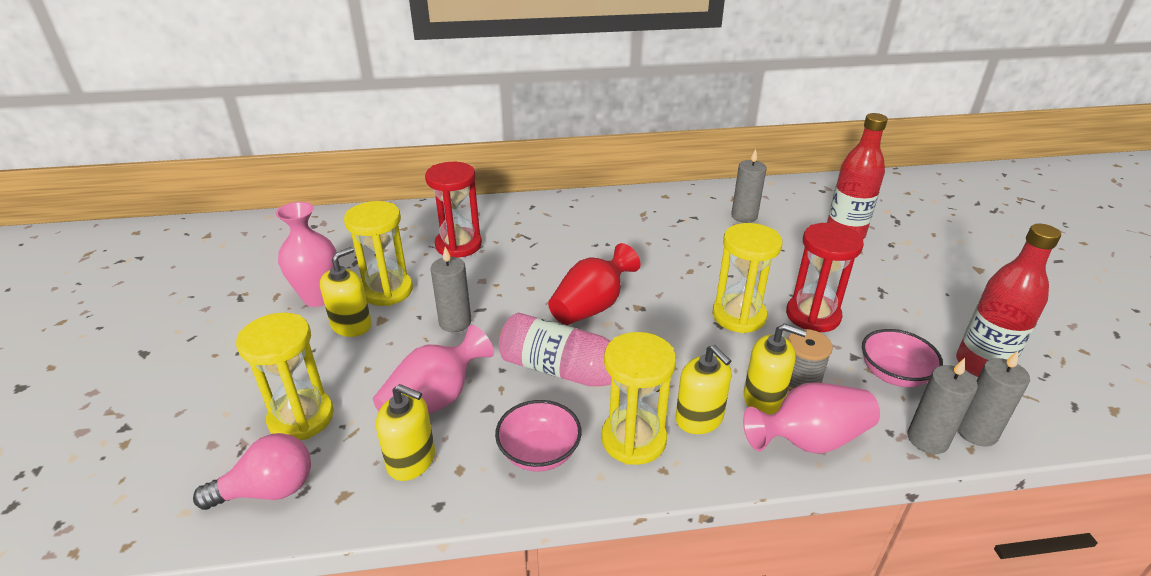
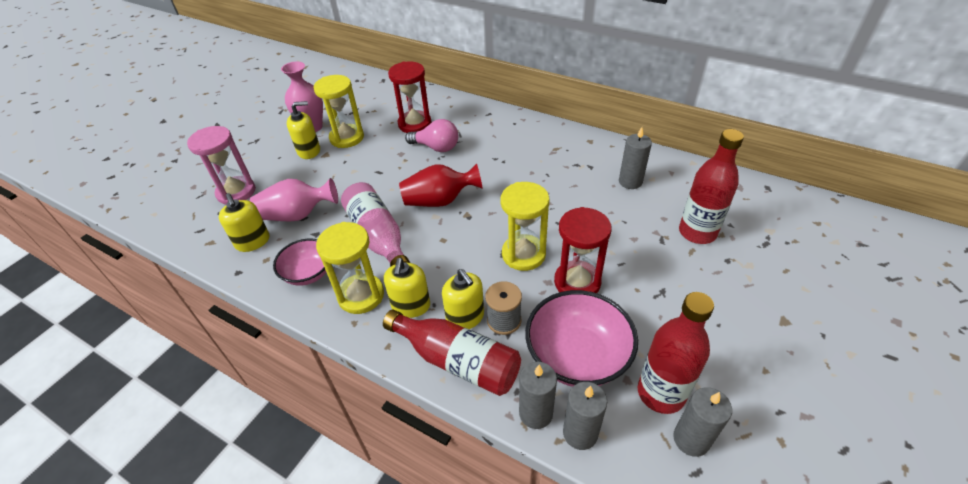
camera: 40 degrees right, 10 degrees up
pink light bulb [193,433,311,510] -> pink light bulb moved to [405,119,458,152]
yellow hourglass [236,313,334,440] -> pink hourglass [187,126,256,204]
grey candle [431,247,471,332] -> grey candle moved to [673,387,732,457]
pink vase [743,383,880,454] -> red bottle [383,310,521,396]
pink bowl [862,329,943,387] -> pink bowl [525,290,638,387], size x1.61

